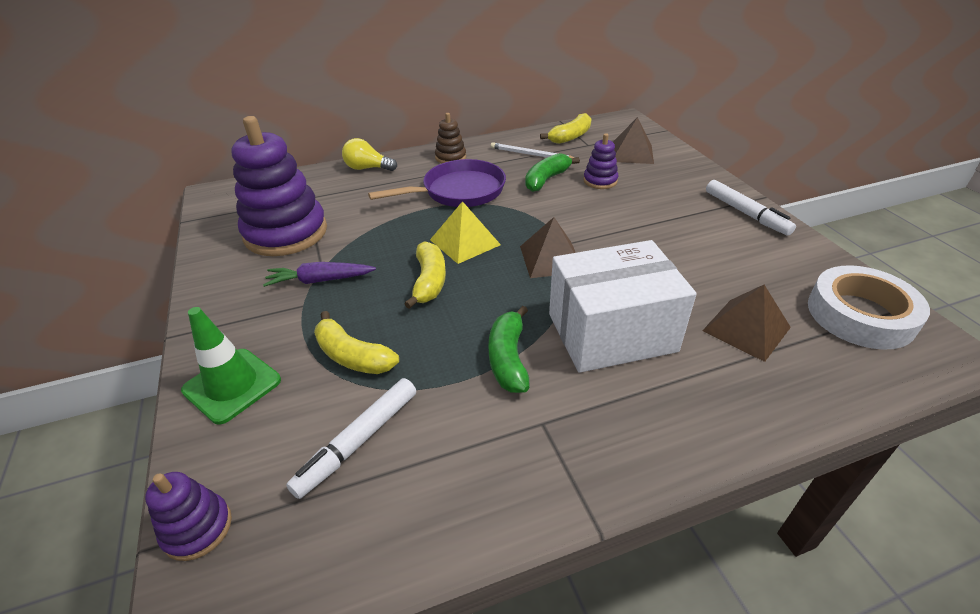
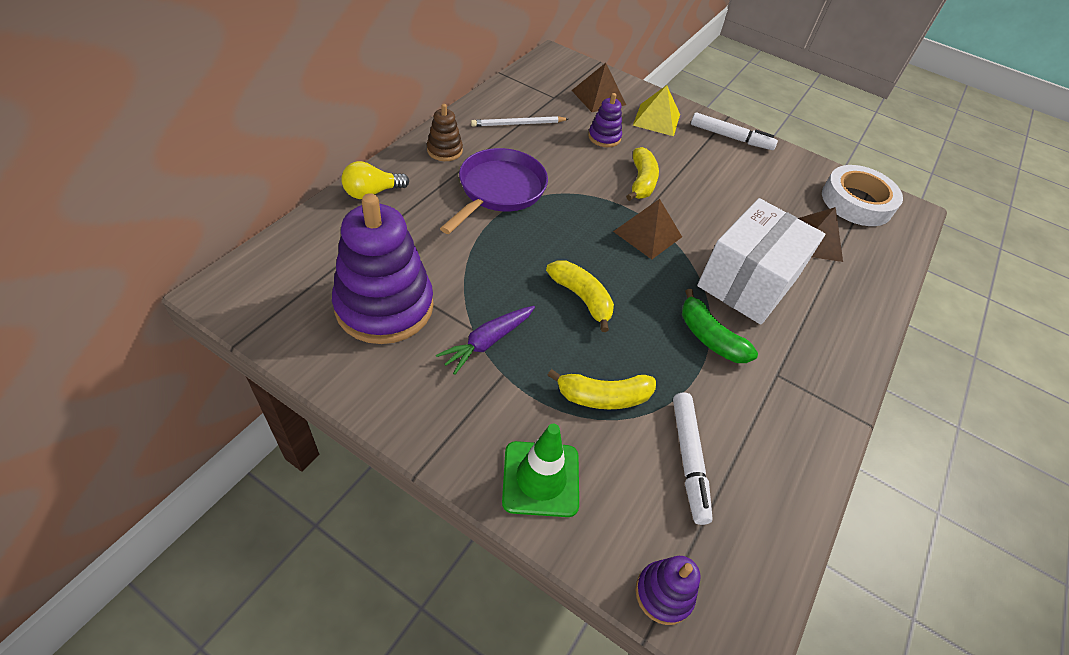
camera: 45 degrees left, 10 degrees up
yellow pyramid [430,201,501,264] -> yellow pyramid moved to [633,85,680,136]
green banana [525,153,580,192] -> none
yellow banana [540,113,592,144] -> yellow banana moved to [626,147,659,201]

